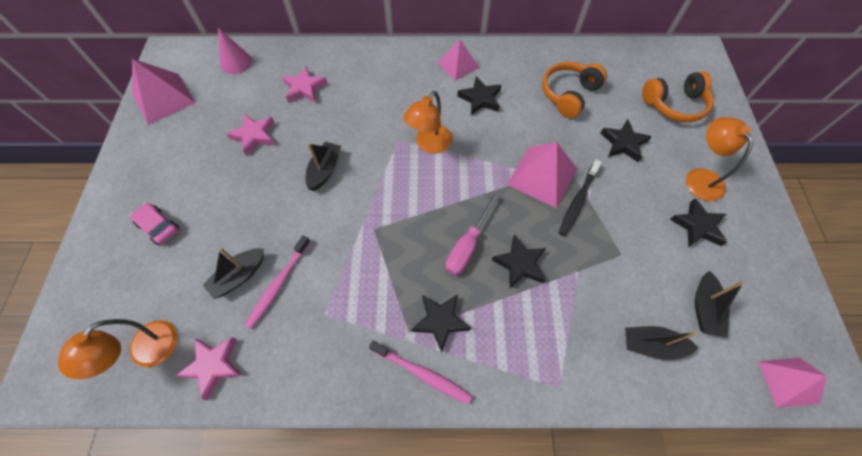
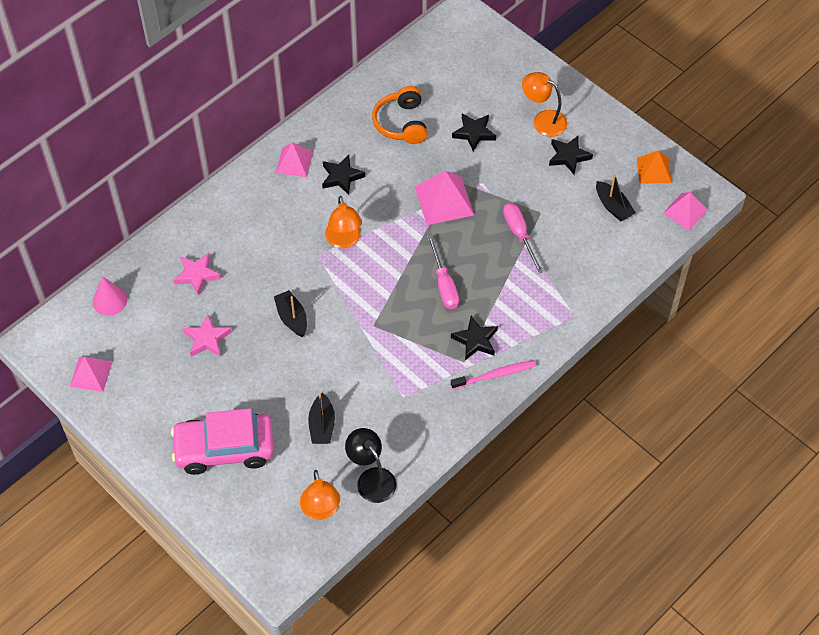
camera: 45 degrees left, 5 degrees down
pink car [130,203,179,245] -> pink car [171,408,274,475], size x2.16
pink pyramid [132,59,196,125] -> pink pyramid [70,357,112,392], size x0.66
pink star [175,337,242,400] -> black lamp [345,428,396,503]
pink toothbrush [245,235,311,329] -> none
black star [492,235,546,288] -> none
black toothbrush [559,160,602,236] -> none
black boat [625,326,698,360] -> none
orange headphones [642,71,714,123] -> none
none -> pink screwdriver [503,203,543,273]
none -> orange pyramid [637,150,672,184]

